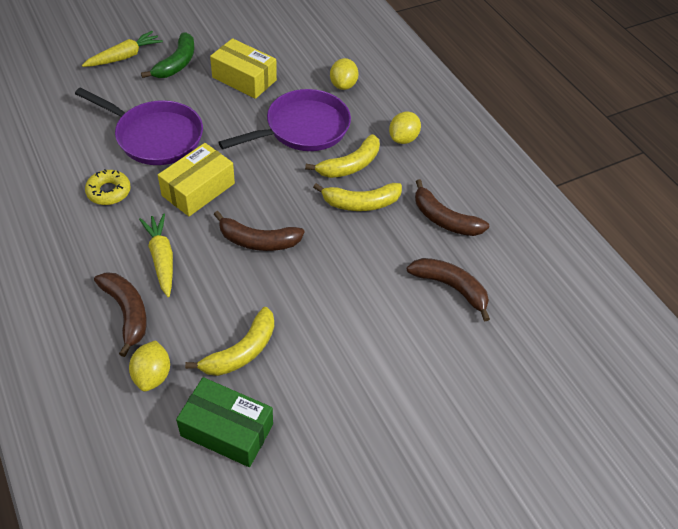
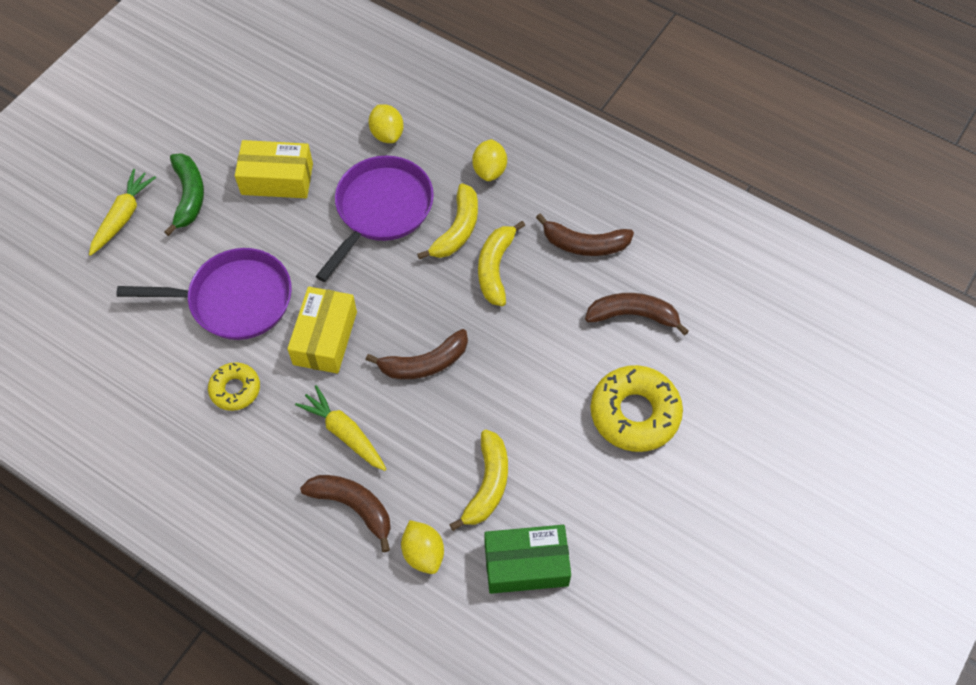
camera: 25 degrees left, 10 degrees up
yellow banana [313,183,402,211] -> yellow banana turned 135 degrees clockwise [478,221,525,306]
none -> yellow donut [590,365,683,452]

